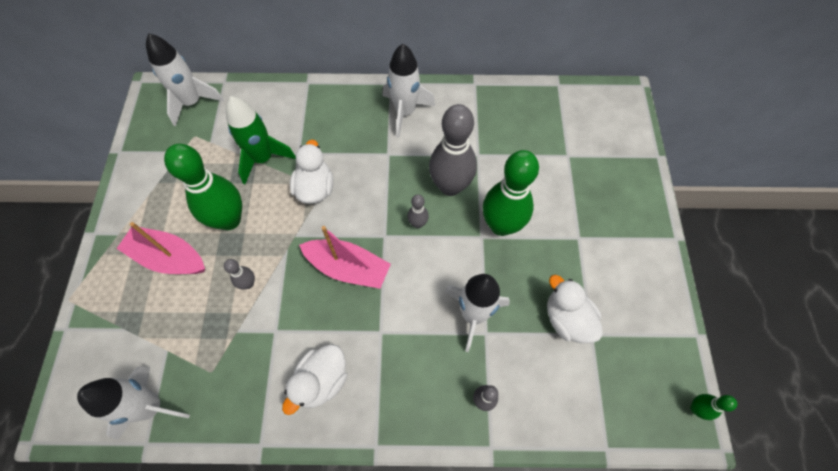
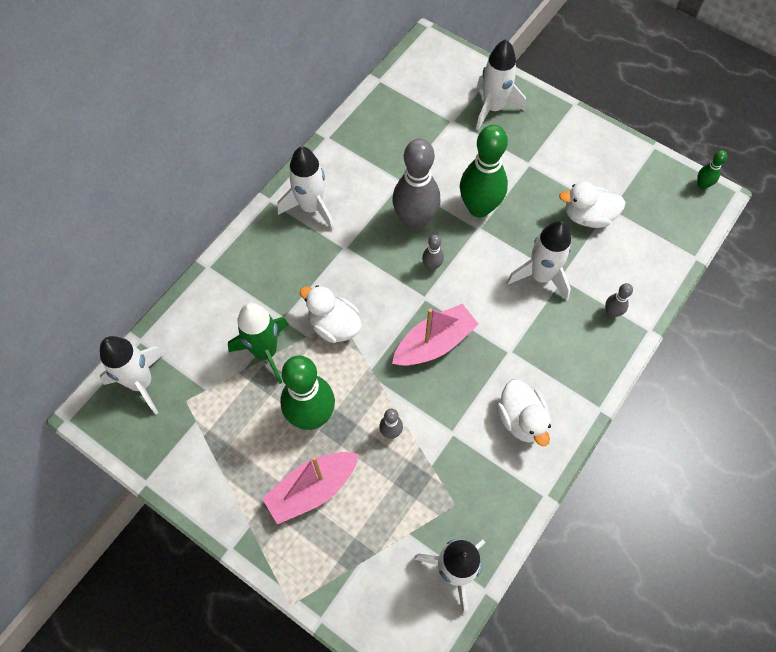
camera: 55 degrees left, 0 degrees up
none -> white rocket [476,39,526,130]

